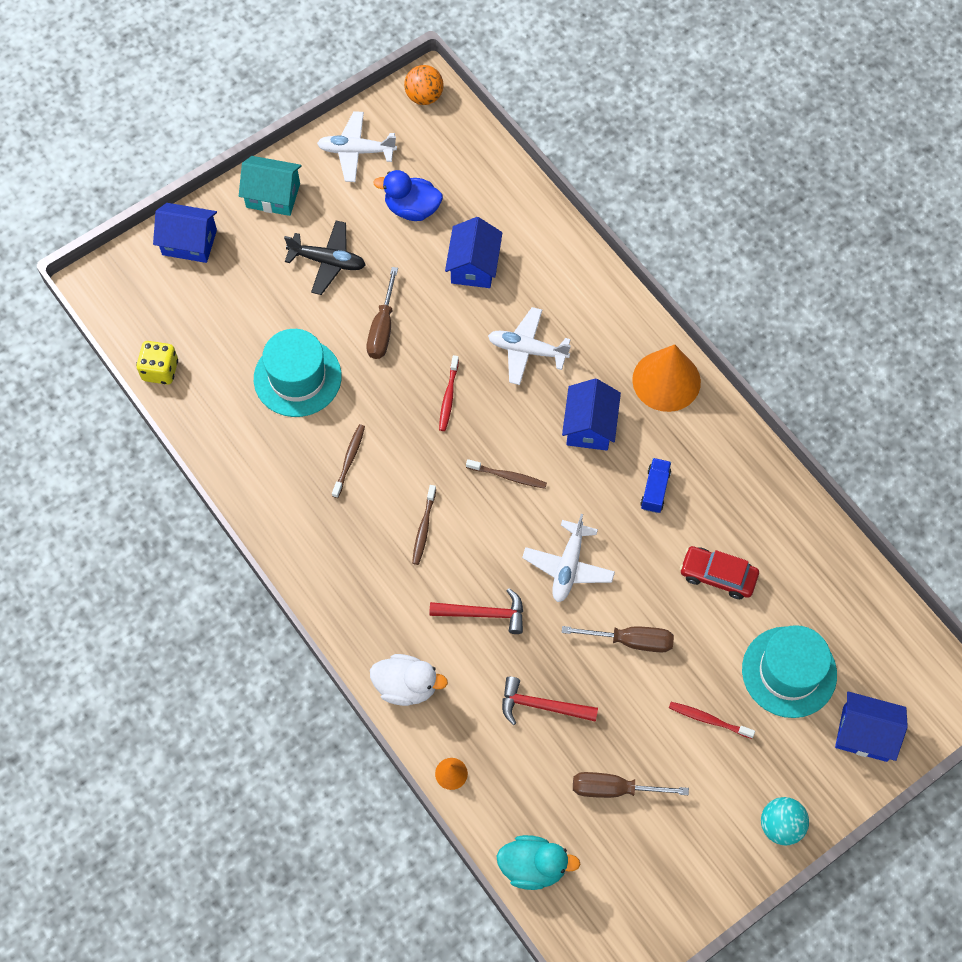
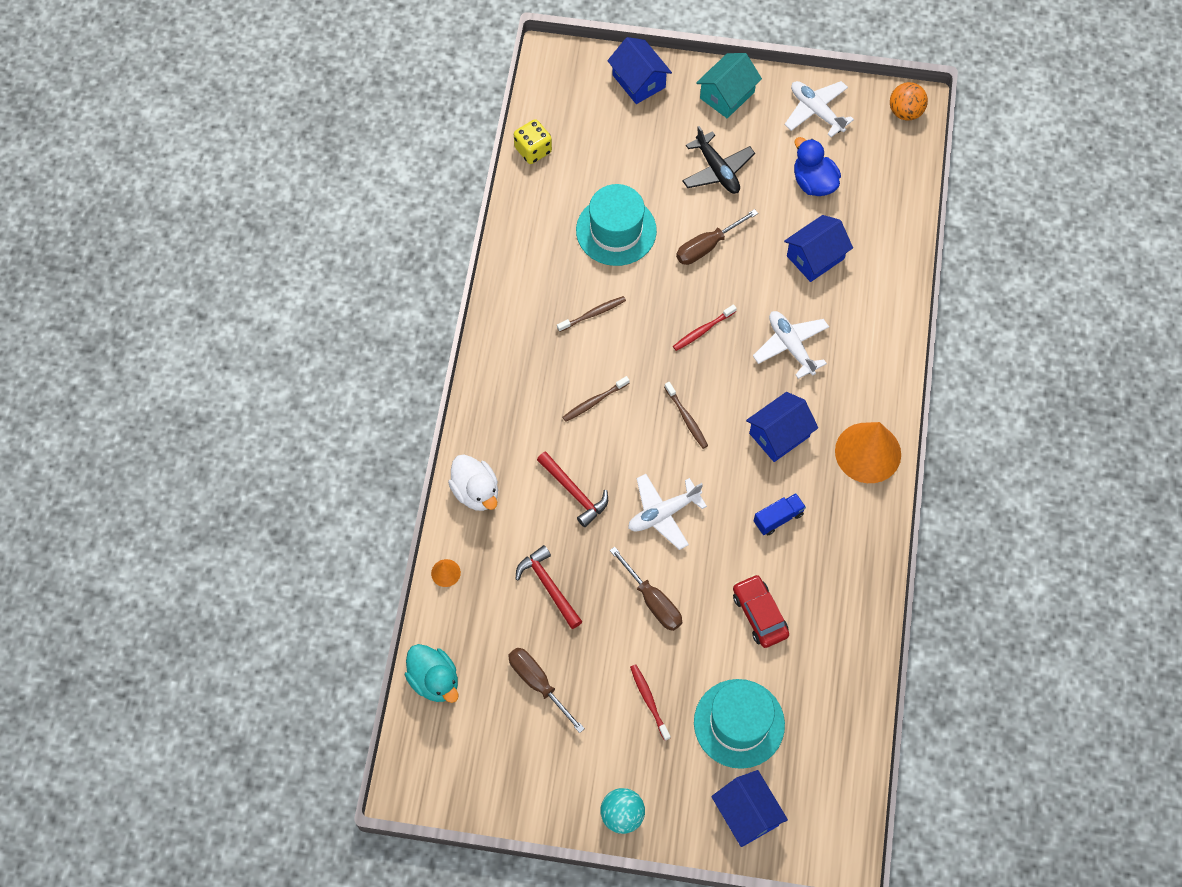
camera: 45 degrees right, 0 degrees up
turquoise house [239,156,302,216] -> turquoise house turned 75 degrees clockwise [696,53,762,118]

